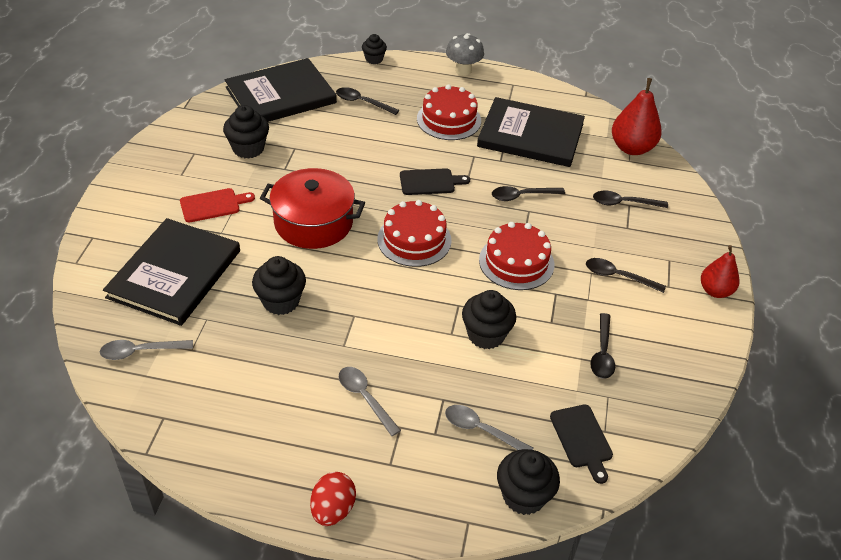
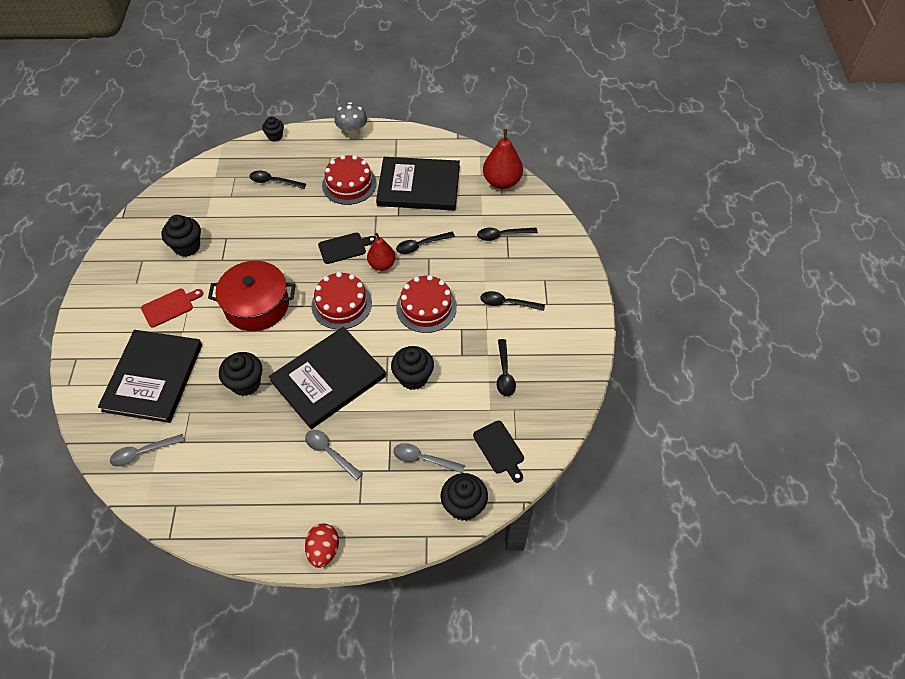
camera: 10 degrees left, 10 degrees up
black book [225,58,337,122] -> black book moved to [269,327,386,429]
red pear [701,245,740,298] -> red pear moved to [367,233,396,271]

